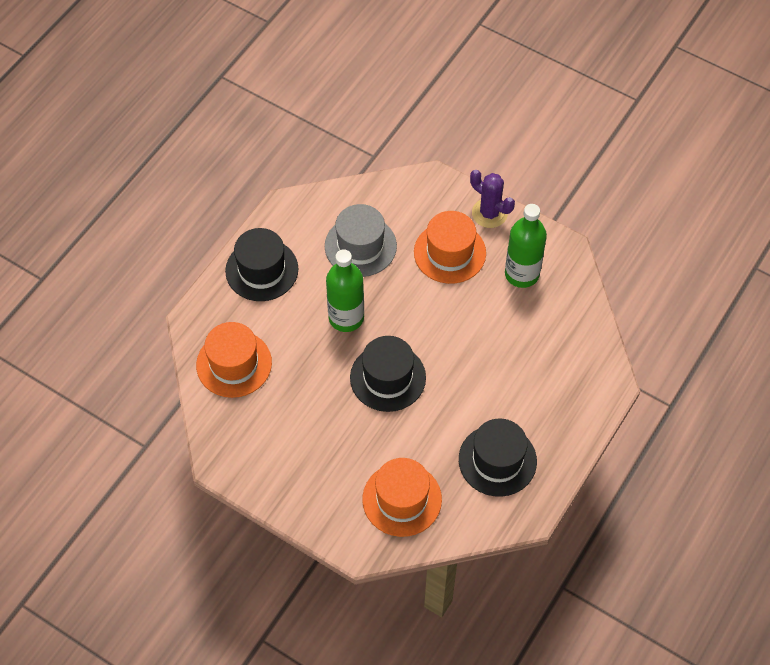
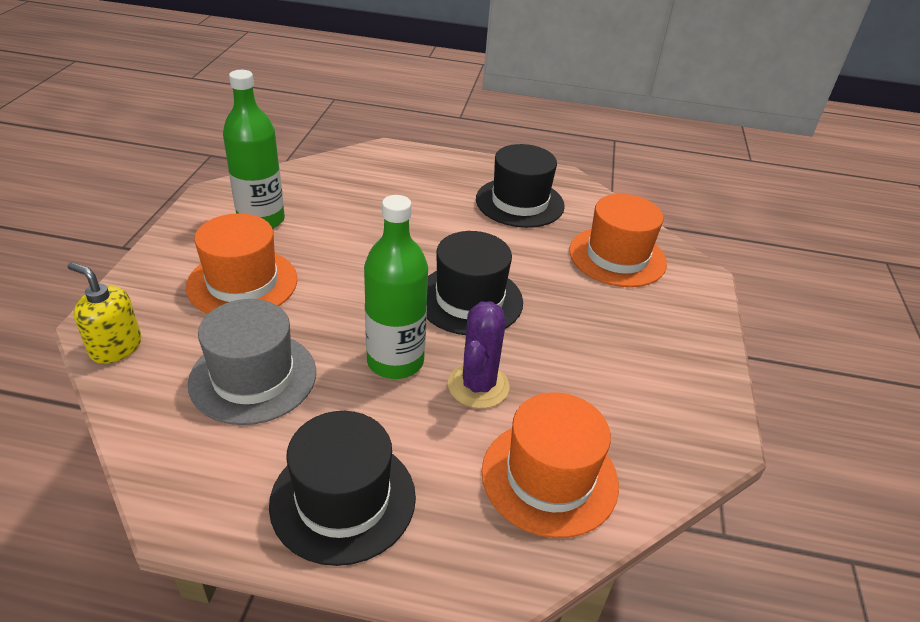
camera: 115 degrees left, 20 degrees down
purple cactus [470,170,515,228] -> purple cactus moved to [448,302,510,409]
none -> yellow soap dispenser [68,262,141,364]

